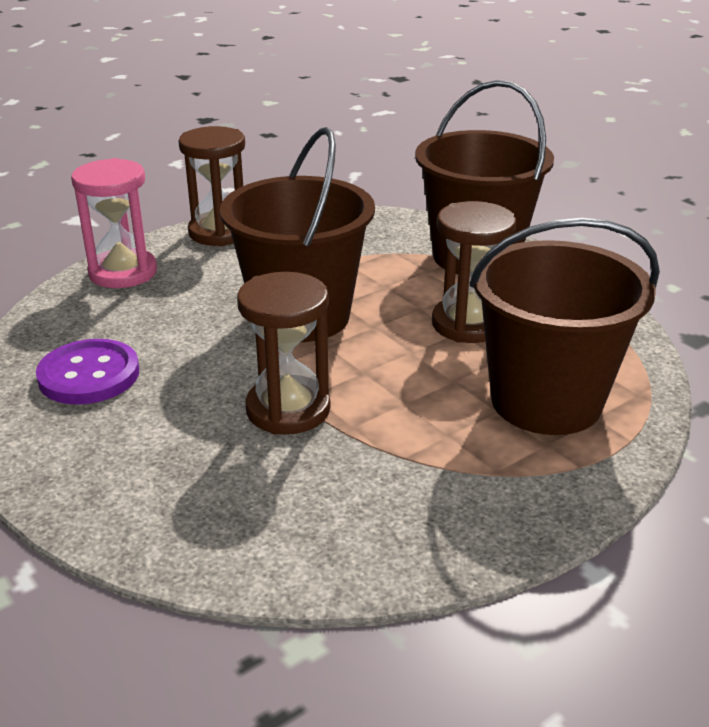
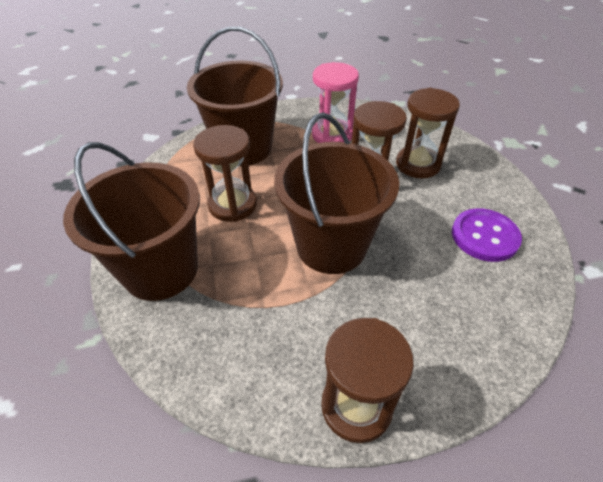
camera: 155 degrees left, 15 degrees up
pink hourglass [71,158,157,288] -> pink hourglass moved to [312,62,359,143]
none -> brown hourglass [396,88,460,178]

